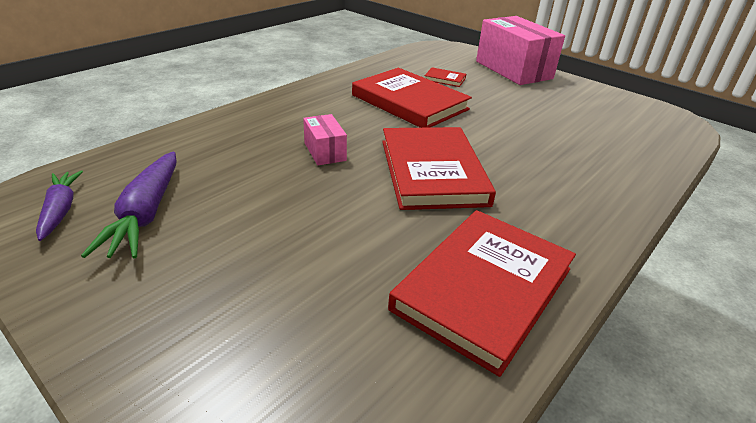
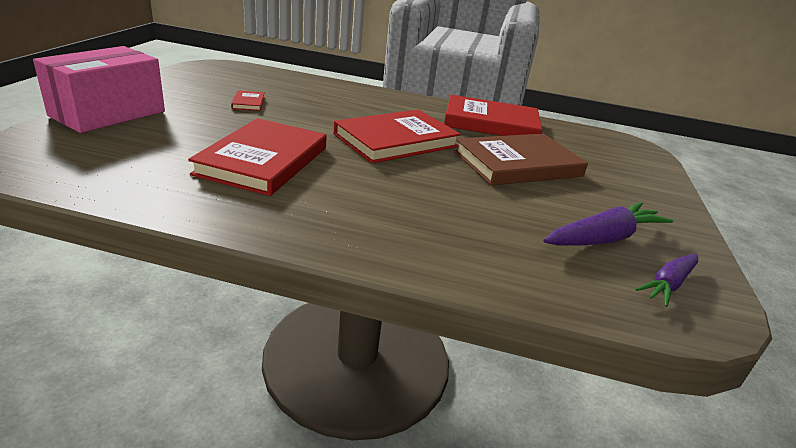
camera: 120 degrees left, 5 degrees down
pink box [303,114,347,165] -> none
red book [424,67,466,87] -> red book moved to [231,91,265,111]
none -> brown book [454,134,588,186]

